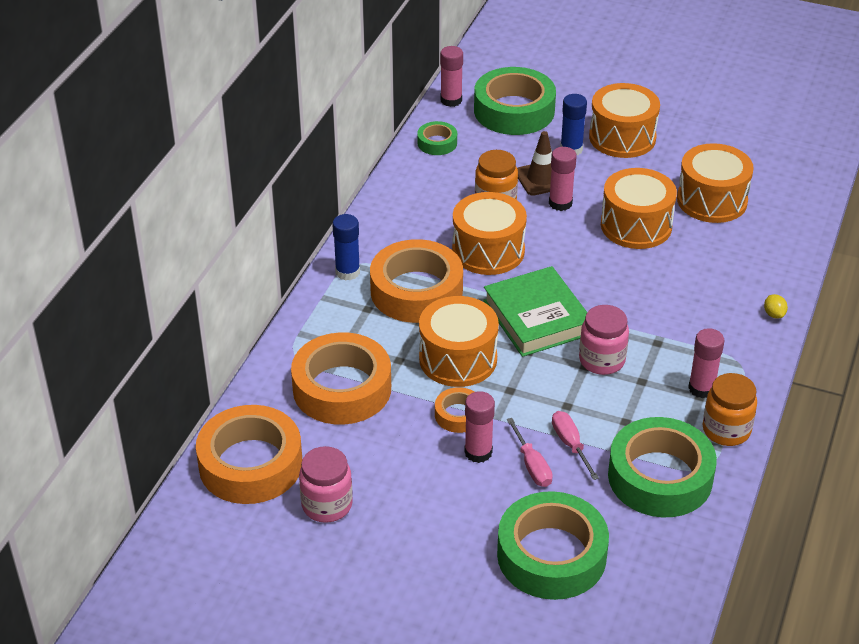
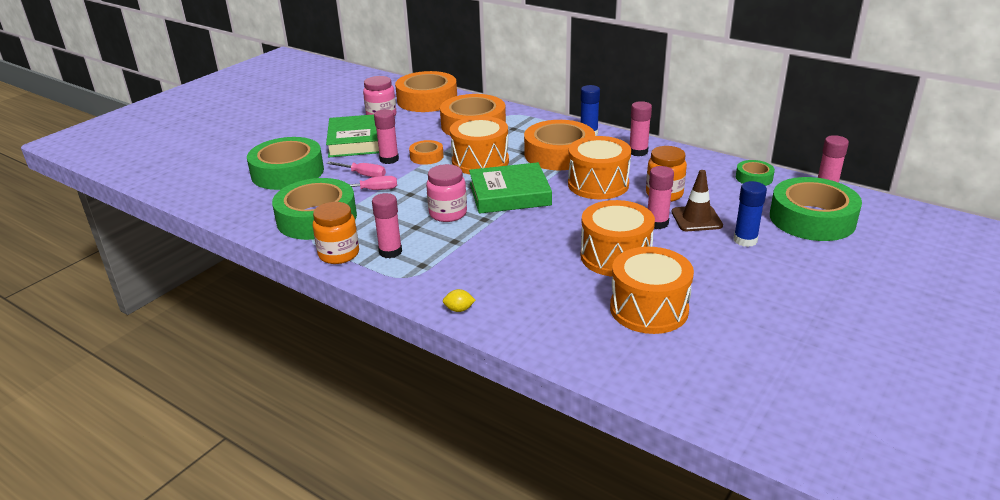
camera: 105 degrees right, 10 degrees down
pink screwdriver [507,418,553,487] -> pink screwdriver turned 150 degrees counterclockwise [327,161,386,177]
orange drum [589,83,660,158] -> none
none -> green book [326,114,379,157]
none -> pink glue stick [630,101,652,156]

